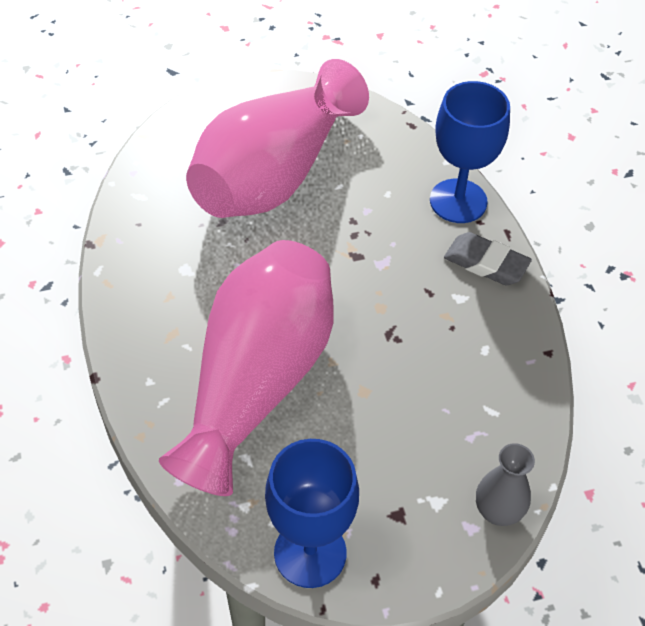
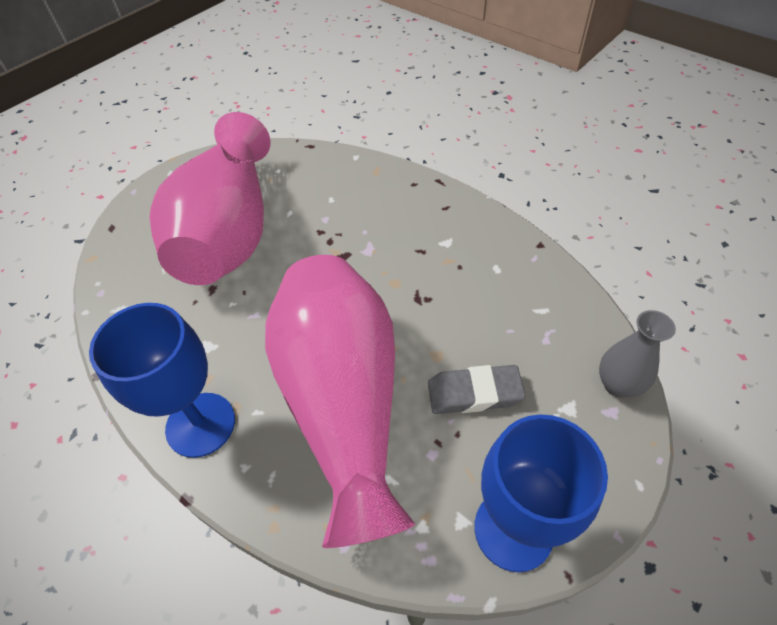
camera: 30 degrees left, 0 degrees up
blue goblet [430,81,510,223] -> blue goblet moved to [89,303,235,458]
grey eraser [444,232,532,285] -> grey eraser moved to [428,365,526,414]

